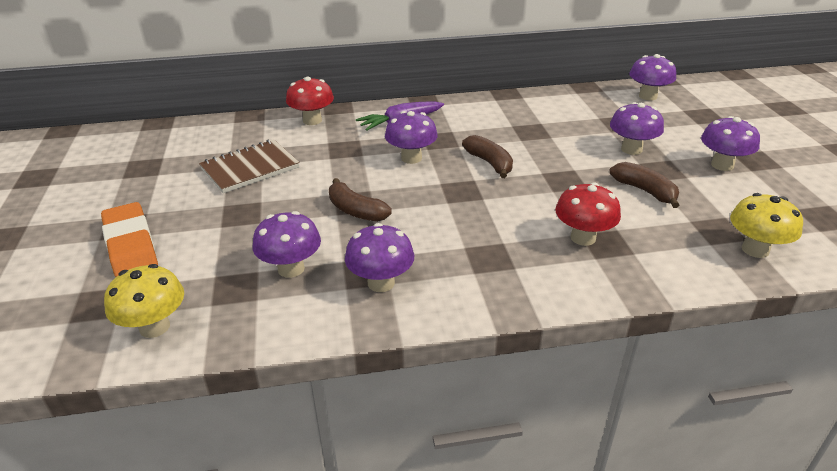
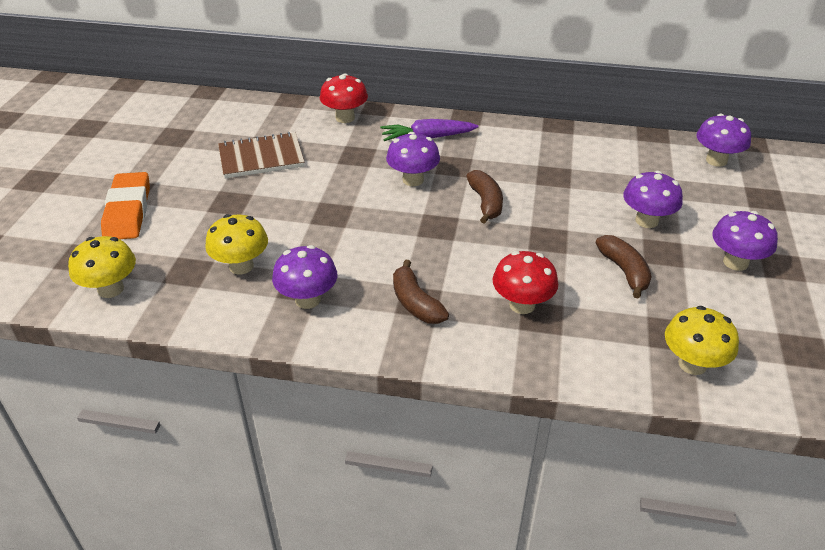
camera: 20 degrees right, 5 degrees up
purple mushroom [253,211,321,278] -> yellow mushroom [205,214,268,274]
brown banana [329,178,392,222] -> brown banana moved to [393,260,449,324]

